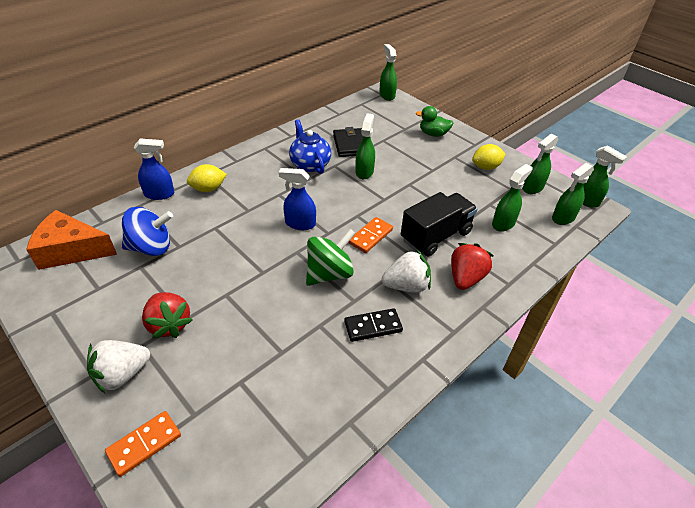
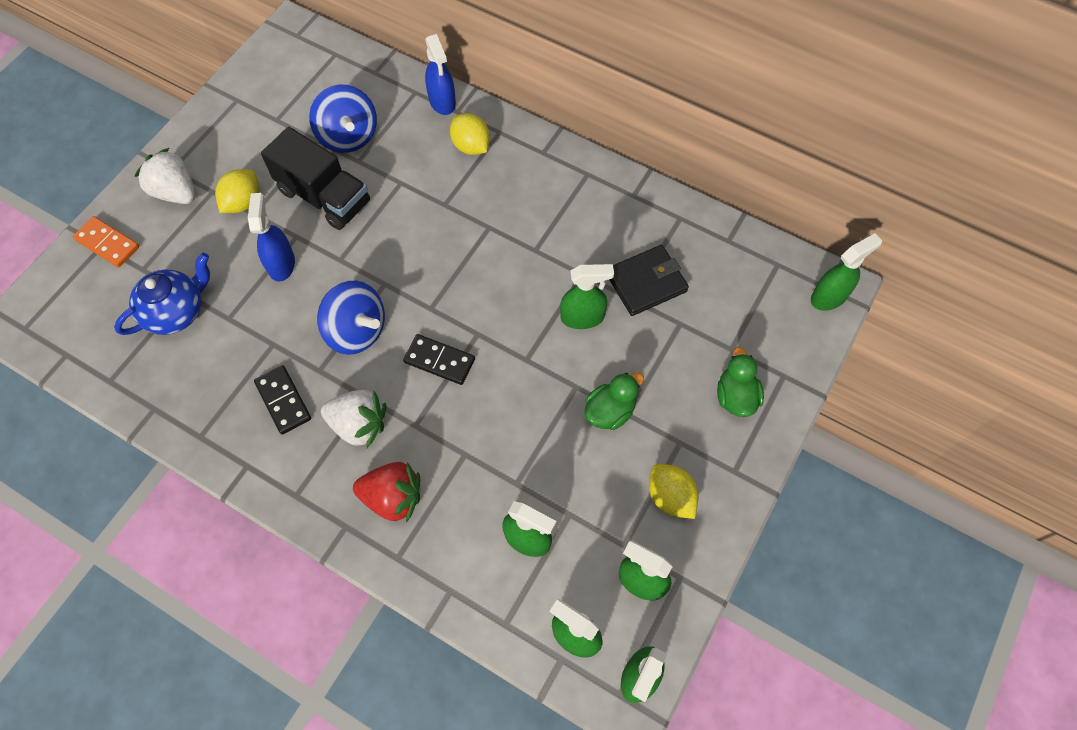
camera: 75 degrees right, 20 degrees up
orange cheese [26,210,117,270] -> none
red strawberry [142,292,192,338] -> yellow lemon [215,169,259,213]
blue spray bottle [279,168,316,230] -> blue spray bottle moved to [248,193,295,282]
blue teapot [289,119,331,174] -> blue teapot moved to [114,253,210,335]
green spinning top [306,229,356,286] -> blue spinning top [317,281,385,355]
orange domino [348,217,393,253] -> black domino [403,334,475,385]
white strawberry [382,250,431,293] -> white strawberry turned 45 degrees counterclockwise [321,390,386,448]
black truck [401,192,478,256] -> black truck moved to [261,127,370,230]
none -> green duck [584,373,644,430]

